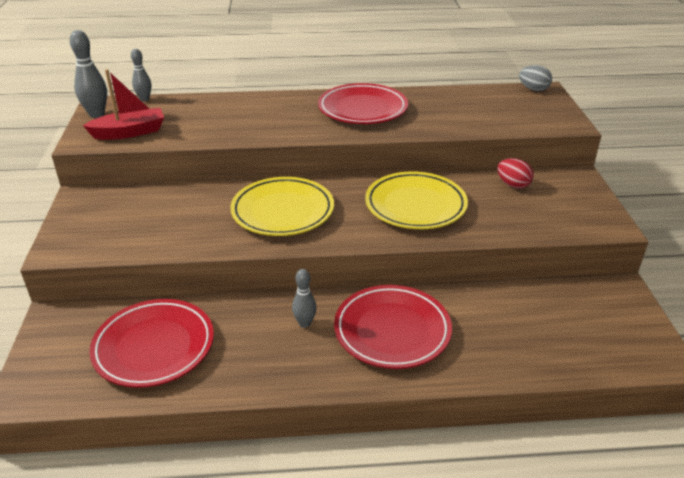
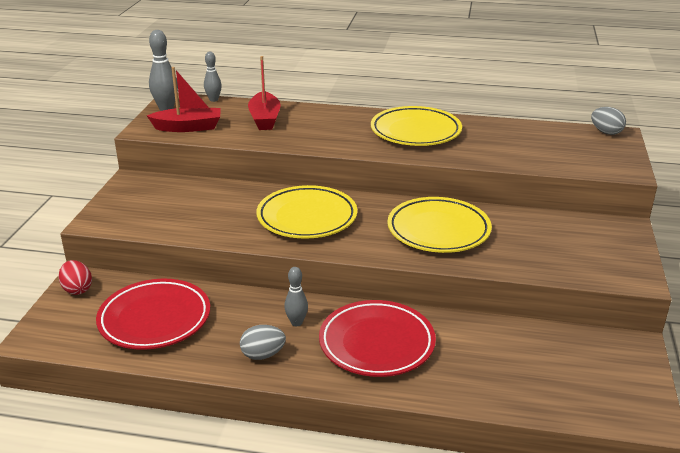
camera: 15 degrees right, 5 degrees down
red plate [318,83,408,124] -> yellow plate [371,106,462,146]
red egg [497,158,534,189] -> red egg moved to [59,260,92,295]
none -> grey egg [240,325,286,360]
none -> red boat [248,56,280,130]

